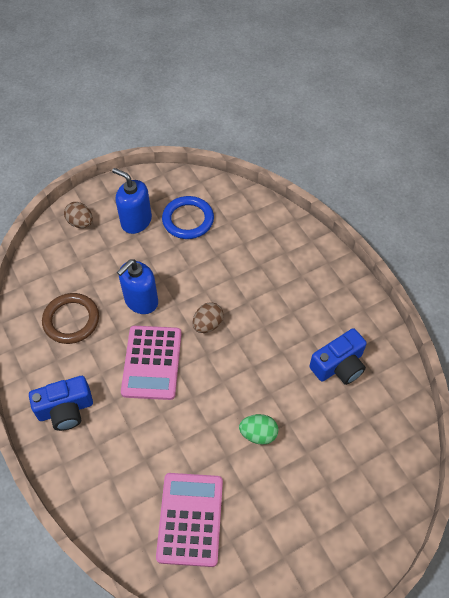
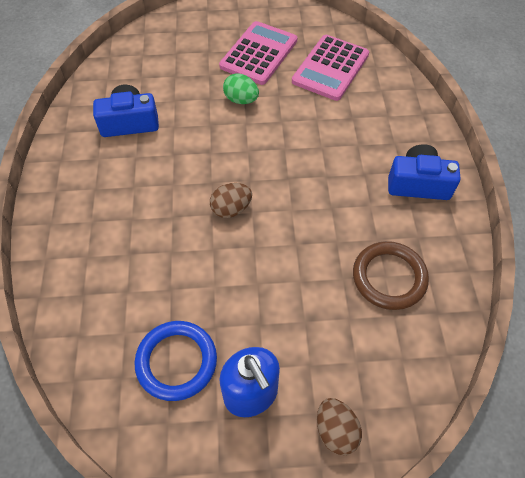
camera: 155 degrees left, 0 degrees up
blue soap dispenser [117,259,158,314] -> none
pink calculator [121,326,181,400] -> pink calculator moved to [219,21,297,85]

